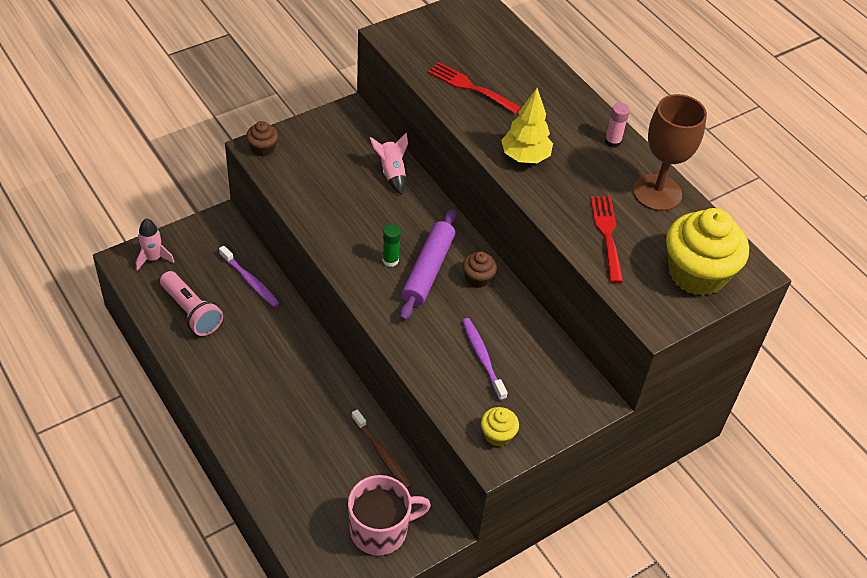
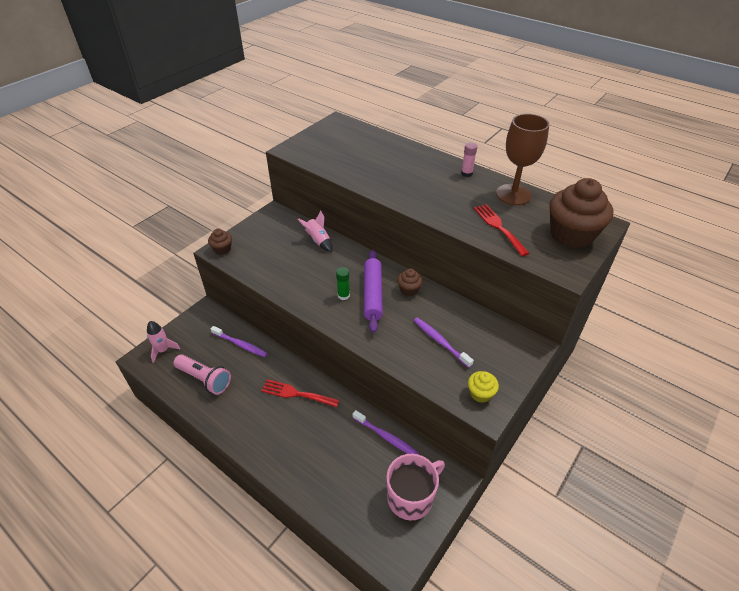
camera: 15 degrees left, 5 degrees down
brown toothbrush [351,410,412,489] -> purple toothbrush [353,410,419,454]
red fork [428,62,521,114] -> red fork moved to [261,379,339,407]
yellow tree [501,88,553,163] -> none
yellow cupcake [666,208,749,296] -> brown cupcake [549,178,613,248]

